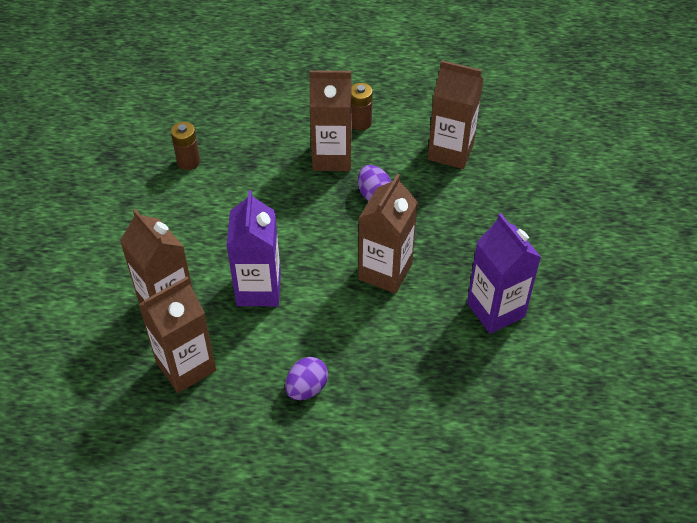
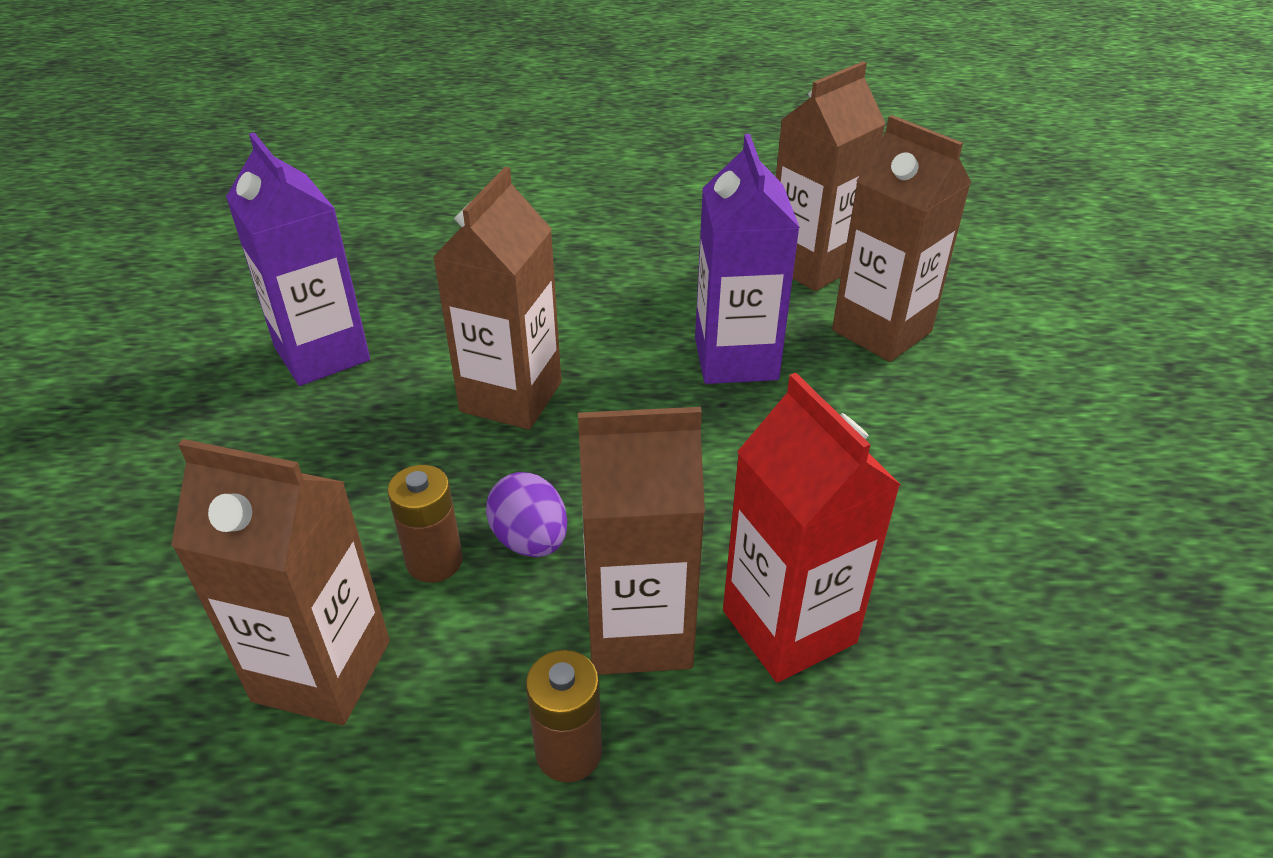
camera: 175 degrees right, 10 degrees down
brown battery [171,122,200,170] -> brown battery moved to [387,465,463,583]
purple egg [285,357,328,400] -> none
none -> red carton [723,373,901,683]

